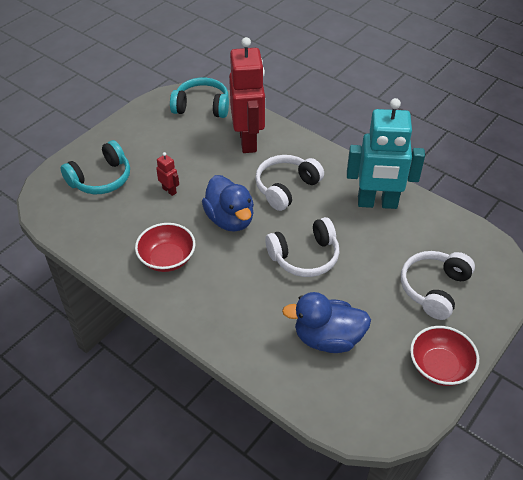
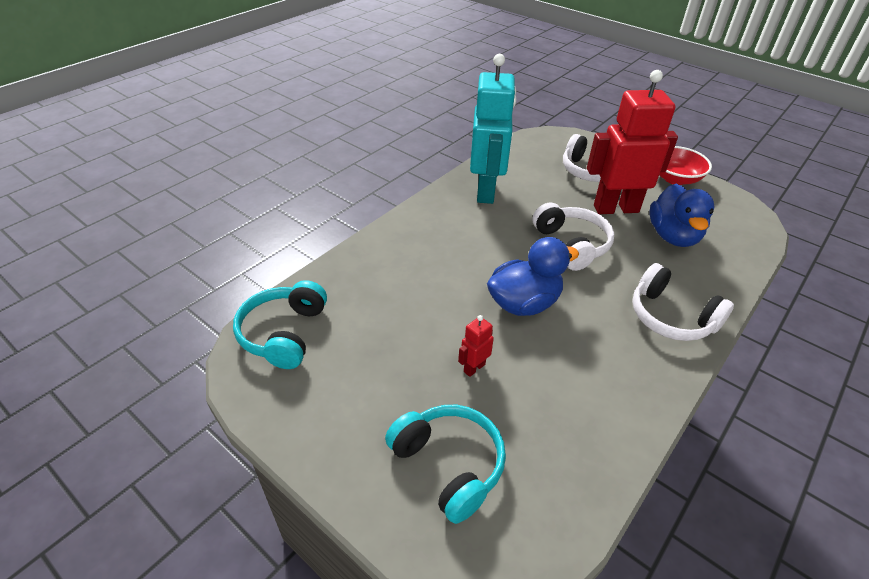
camera: 90 degrees left, 5 degrees down
red bowl [135,223,195,272] -> none
red robot [229,37,265,153] -> red robot moved to [587,70,678,214]
white headphones [255,155,324,211] -> white headphones moved to [632,263,734,341]

